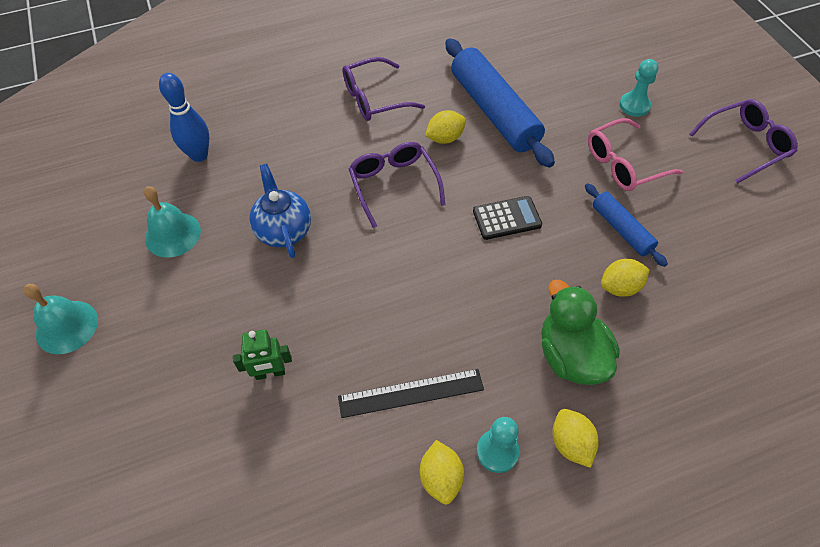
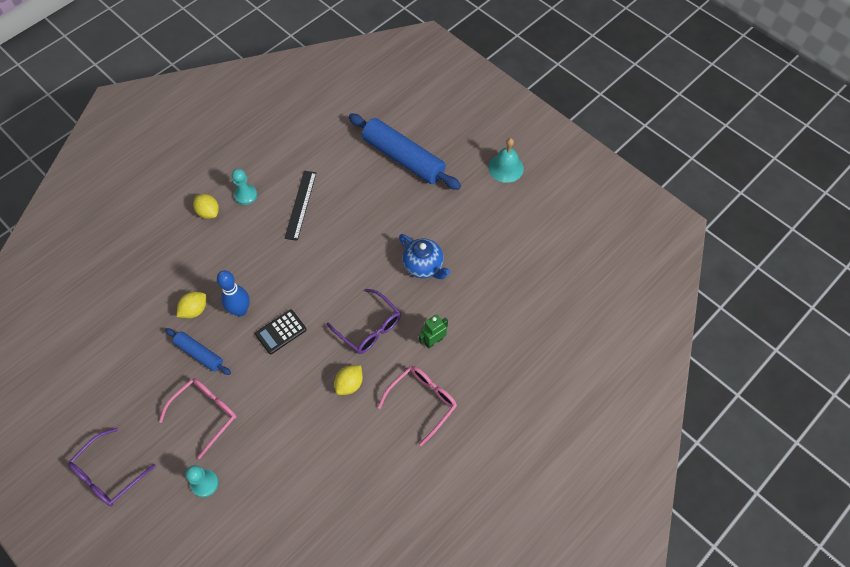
camera: 155 degrees right, 5 degrees up
turquoise bell [144,186,201,258] -> none
blue bowling pin [159,73,209,162] -> blue bowling pin moved to [217,270,250,317]
green robot [233,329,292,380] -> green robot moved to [419,314,448,349]
black ruler [338,369,484,418] -> black ruler turned 45 degrees counterclockwise [284,171,316,241]
purple glasses [342,57,425,121] -> pink glasses [378,366,457,446]
yellow lemon [420,440,464,504] -> none
blue rolling pin [445,38,555,168] -> blue rolling pin moved to [349,113,461,190]
green duck [541,280,619,385] -> none

